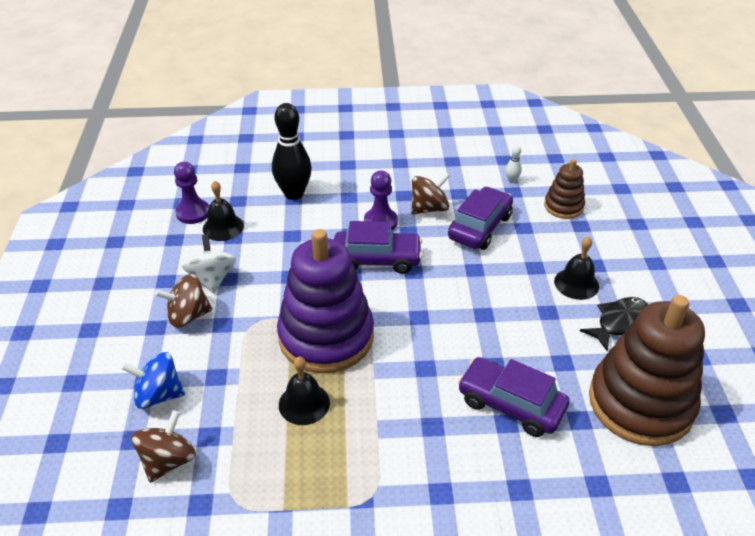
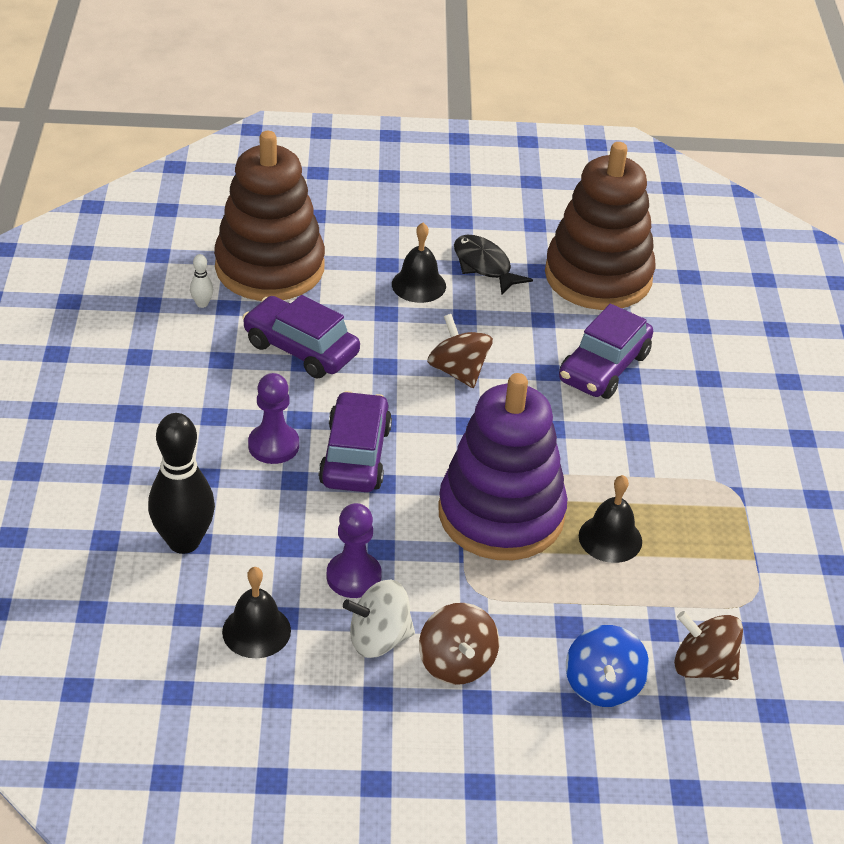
camera: 90 degrees left, 0 degrees up
purple pawn [174,162,209,224] -> purple pawn moved to [327,503,382,598]
brown spinning top [411,172,450,214] -> brown spinning top moved to [427,314,493,388]
brown stacking toy [544,159,585,219] -> brown stacking toy [214,131,325,301], size x2.04

